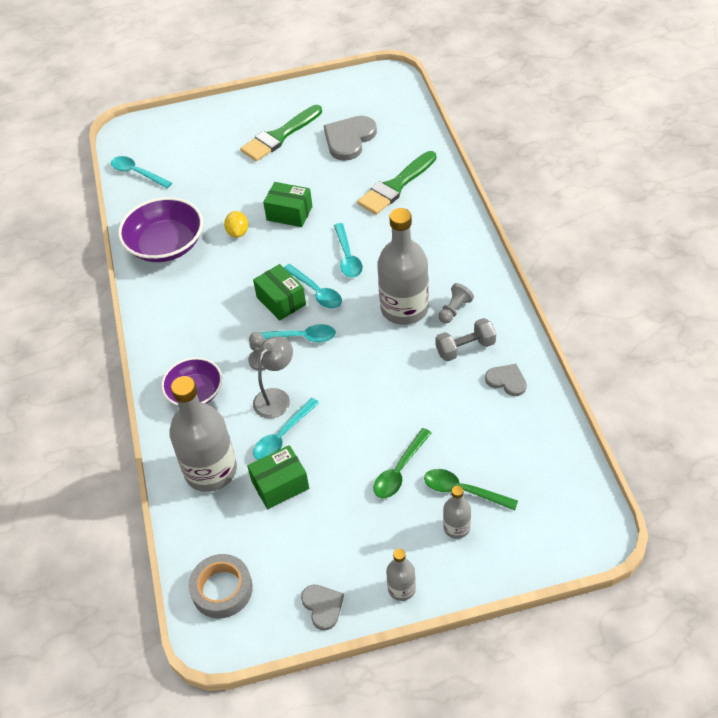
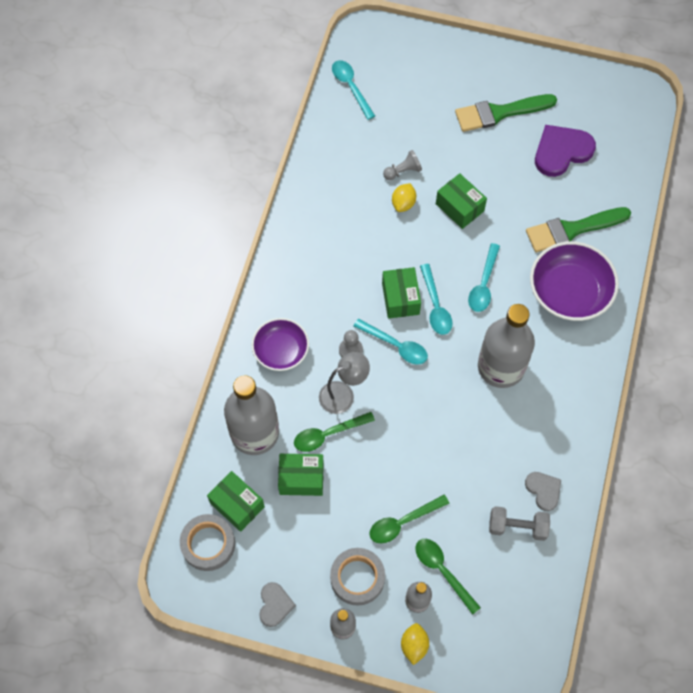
camera: 25 degrees right, 15 degrees up
purple bowl [118,197,203,262] -> purple bowl moved to [530,241,619,321]
turquoise spoon [253,398,319,460] -> green spoon [294,412,375,452]
grey heart [324,116,377,161] -> purple heart [535,125,596,177]
grey dumbbell [436,318,496,361] -> grey dumbbell moved to [489,506,550,541]
grey pawn [438,283,474,323] -> grey pawn moved to [383,150,422,180]
none -> green box [207,471,265,532]
none -> grey tape [330,548,385,606]
none -> yellow lemon [401,623,429,665]

